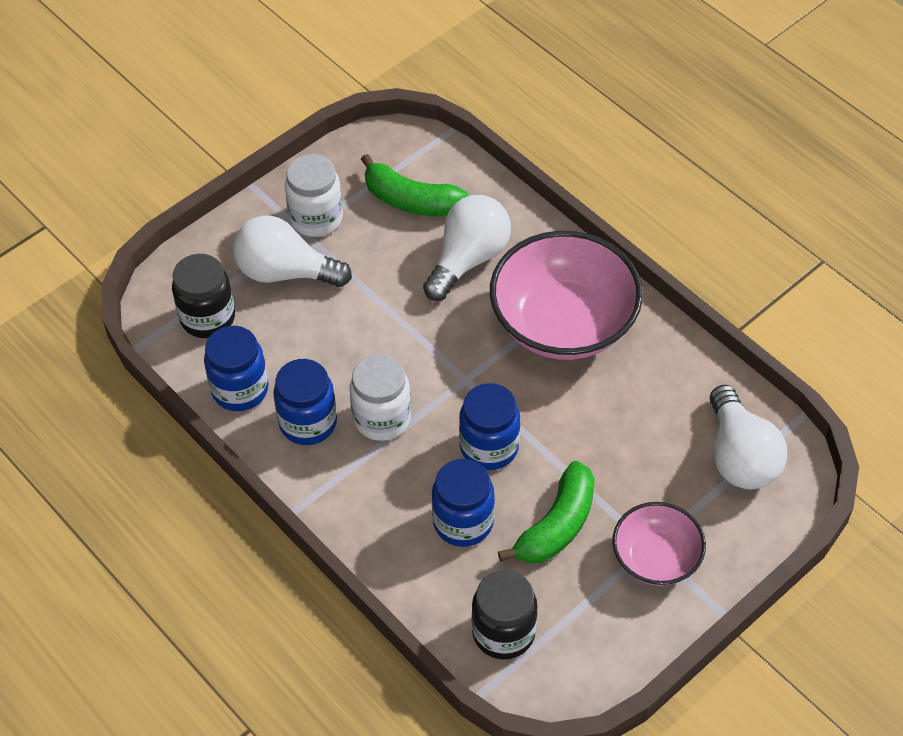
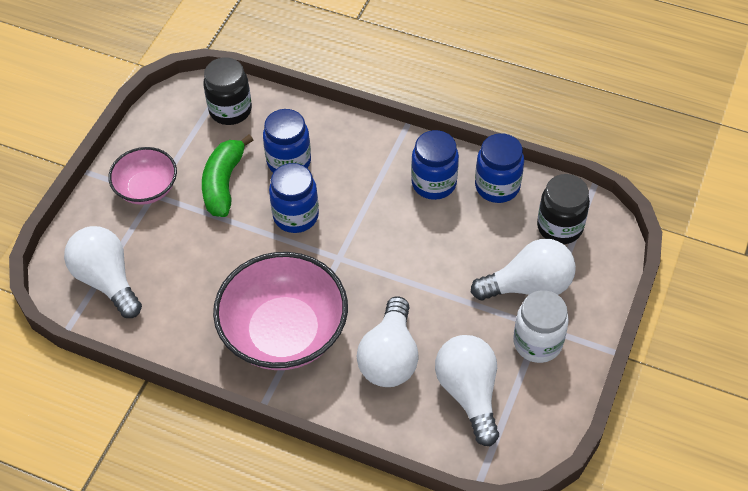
camera: 155 degrees right, 0 degrees up
white jar [349,354,411,441] -> none
green banana [361,154,469,216] -> white light bulb [435,335,499,446]

